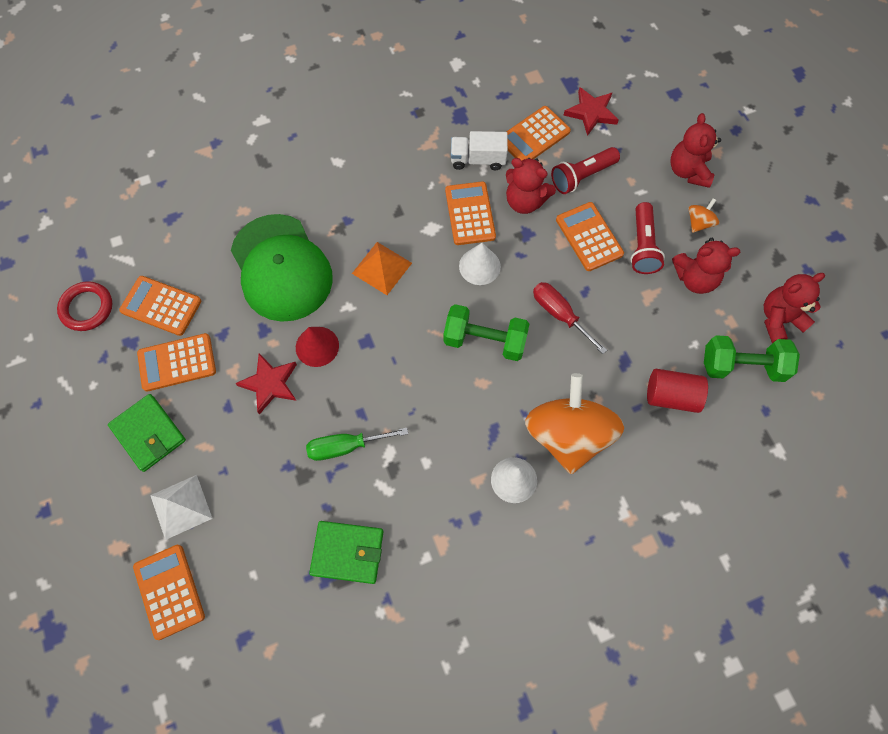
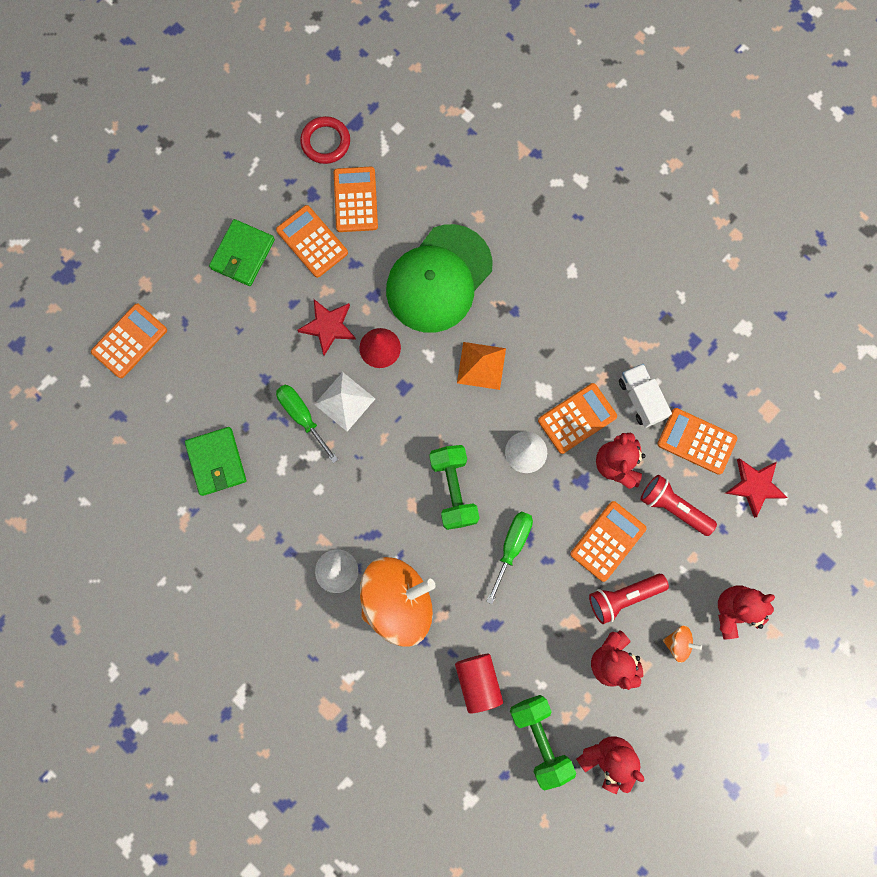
camera: 65 degrees right, 10 degrees up
white pyramid [150,475,213,540] -> white pyramid moved to [314,372,375,431]
red screwdriver [533,282,607,354] -> green screwdriver [486,511,533,604]

